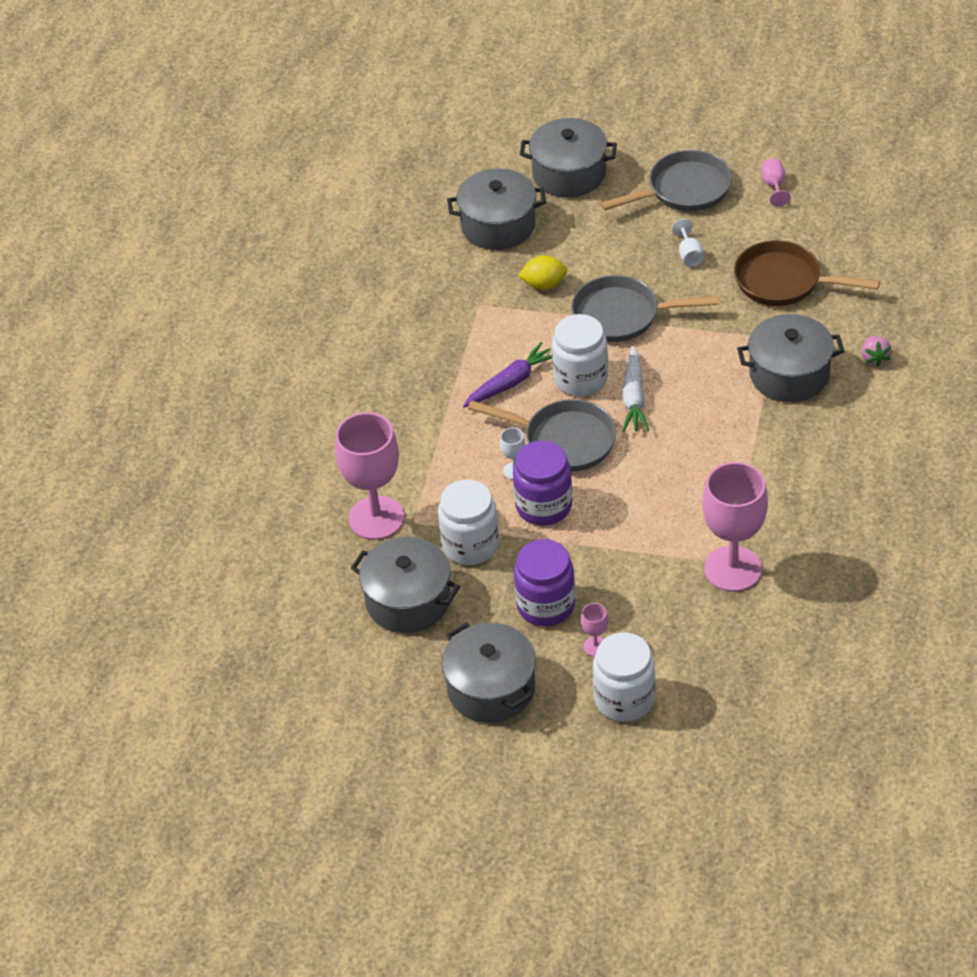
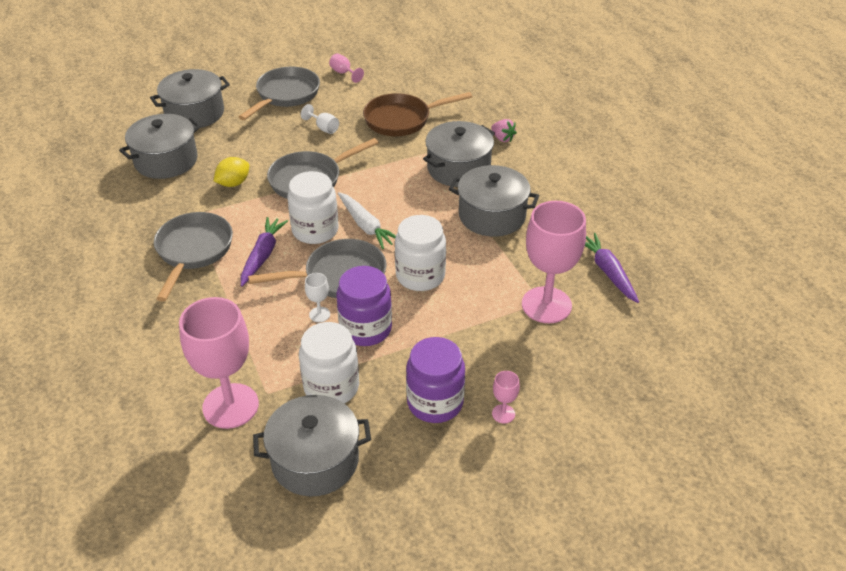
camera: 40 degrees left, 5 degrees down
grey pot [441,622,536,723] -> grey pot moved to [449,165,539,237]
white jar [593,632,655,722] -> white jar moved to [395,215,446,291]
none -> grey pan [154,212,233,302]
none -> purple carrot [585,233,639,303]

